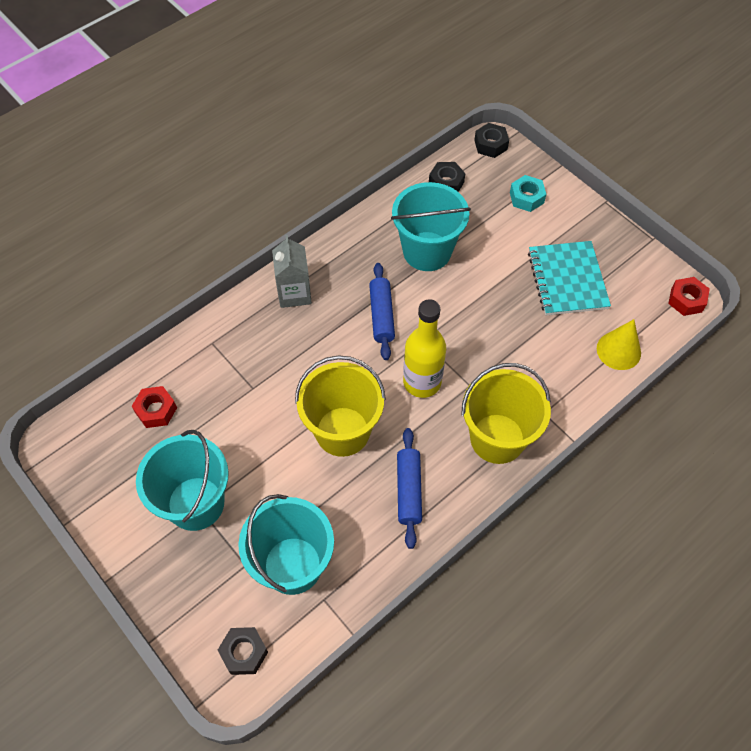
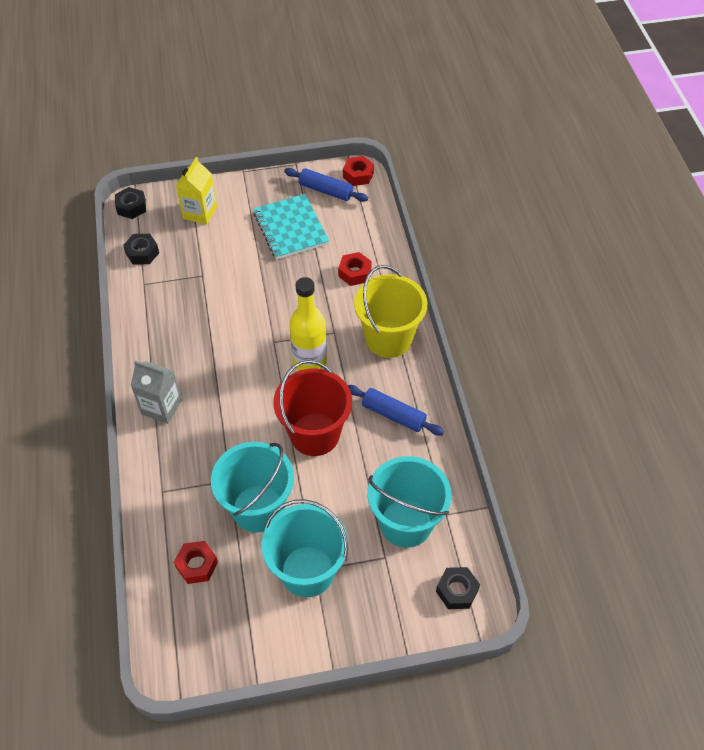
camera: 60 degrees left, 5 degrees down
yellow bucket [295,355,386,457] -> red bucket [273,360,352,456]
blue rolling pin [369,263,395,360] -> blue rolling pin moved to [284,168,368,202]
turquoise bucket [391,182,471,271] -> turquoise bucket moved to [211,442,294,532]
turquoise nut [510,175,546,212] -> yellow carton [176,157,217,225]
turquoise notebook [528,241,611,315] -> turquoise notebook turned 45 degrees clockwise [253,194,329,259]
yellow cone [597,319,641,370] -> none
none -> red nut [338,252,372,286]

